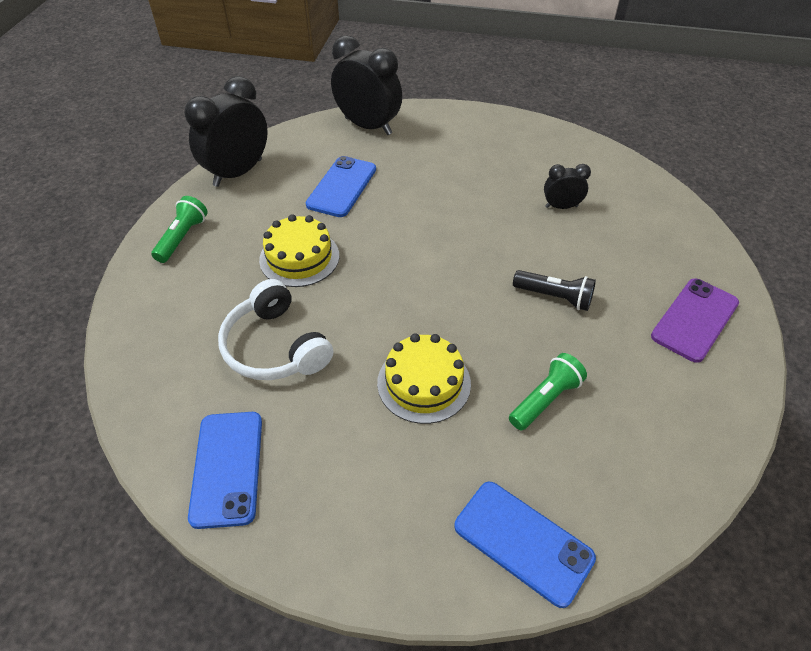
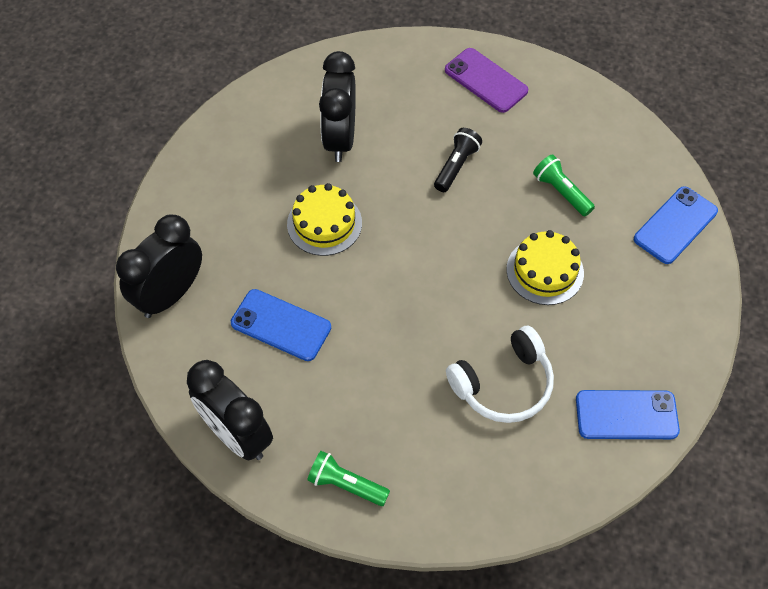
camera: 85 degrees left, 10 degrees up
yellow cake [259,214,339,287] -> yellow cake moved to [287,183,362,256]
black clock [544,164,591,209] -> black clock [319,51,356,162], size x1.95

